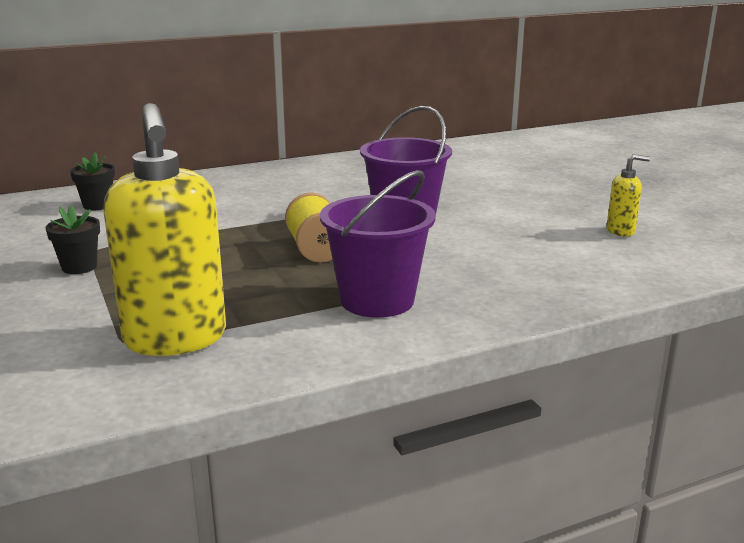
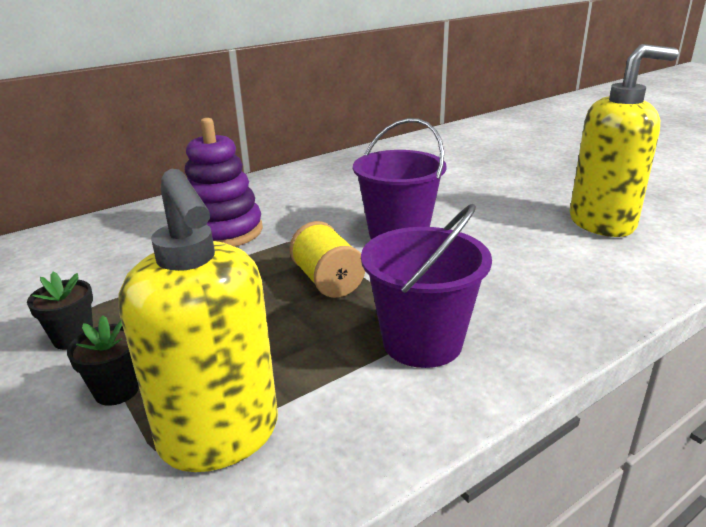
camera: 10 degrees left, 5 degrees up
black flower pot [70,152,115,210] -> black flower pot moved to [67,315,139,406]
yellow soap dispenser [607,154,650,236] -> yellow soap dispenser [570,44,679,237], size x2.26
none -> purple stacking toy [185,118,263,247]

